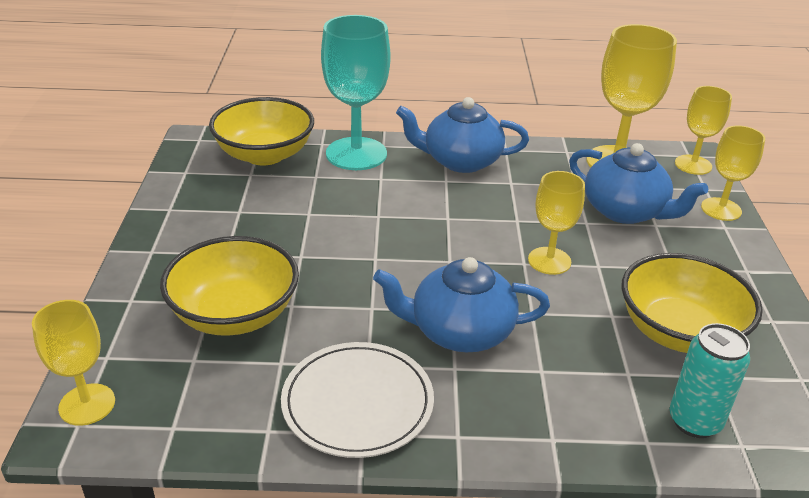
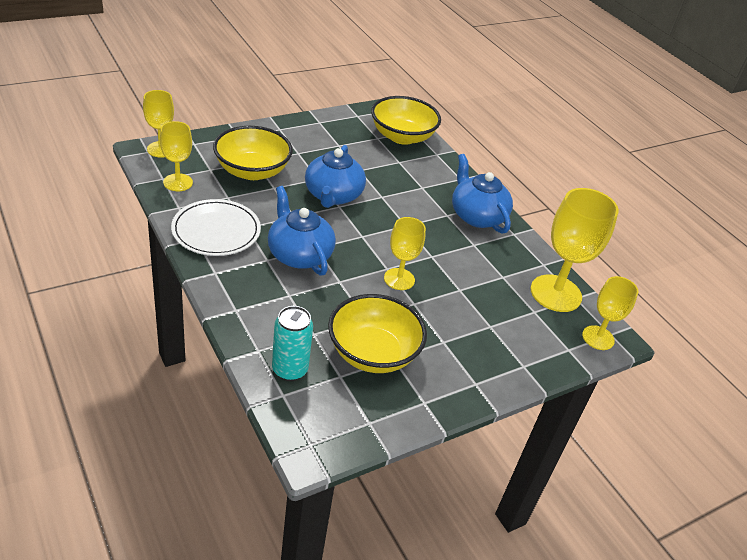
camera: 55 degrees right, 5 degrees up
turquoise goblet [321,15,390,170] -> none
blue teapot [569,143,708,224] -> blue teapot moved to [305,145,366,208]
yellow goblet [701,125,765,221] -> yellow goblet moved to [160,121,193,191]

